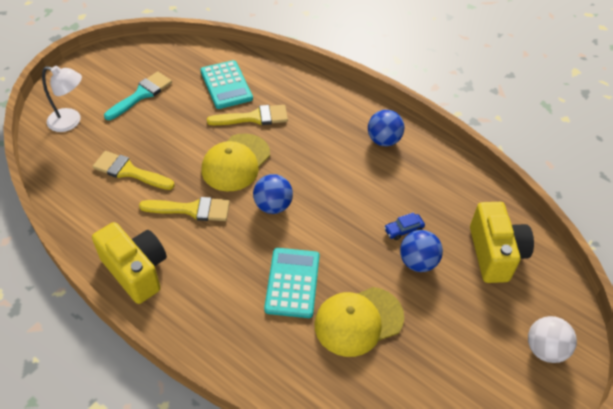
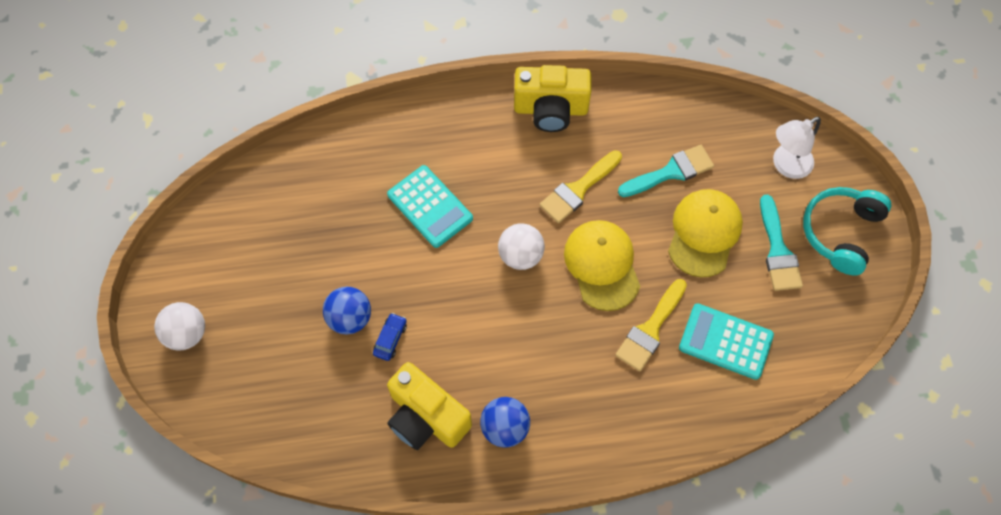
camera: 135 degrees right, 15 degrees up
yellow brush [93,151,175,190] -> turquoise brush [618,145,714,197]
blue ball [253,174,293,214] -> white ball [498,223,545,270]
yellow cap [315,287,404,357] -> yellow cap moved to [668,189,743,277]
yellow camera [470,202,534,283] -> yellow camera moved to [387,362,472,450]
none -> turquoise headphones [803,187,891,275]

